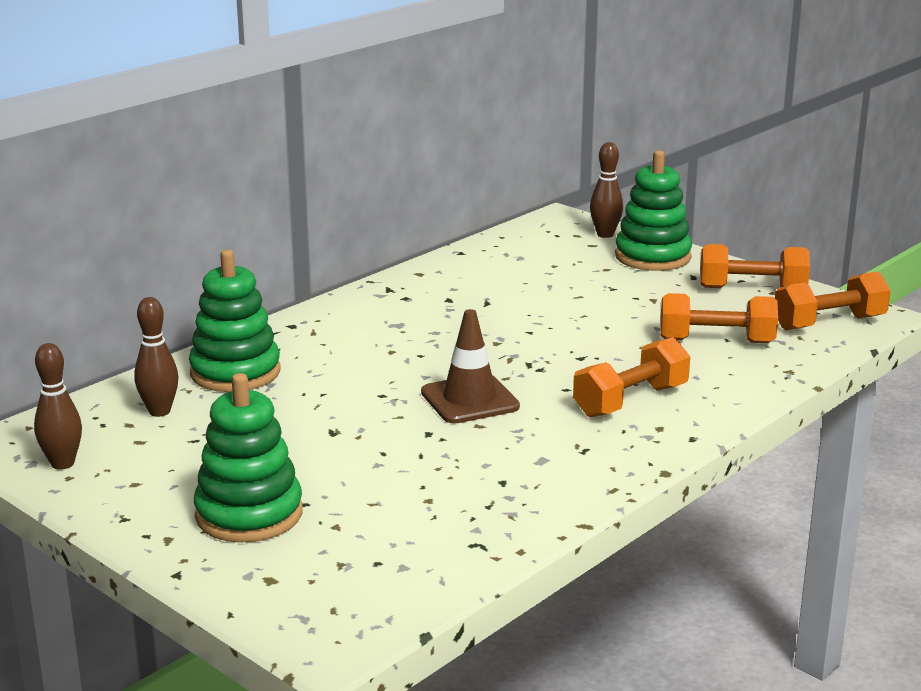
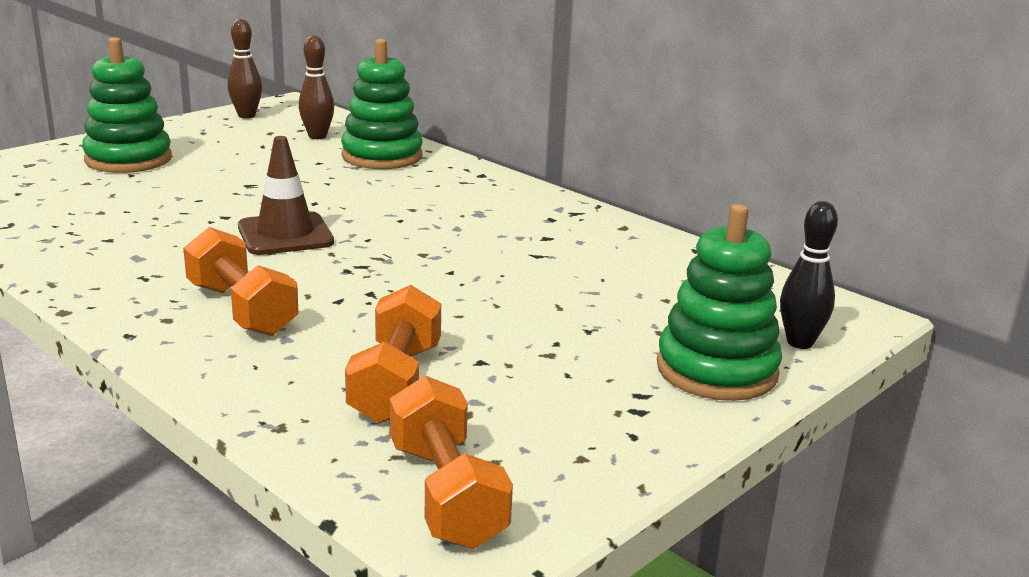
camera: 90 degrees right, 0 degrees up
brown bowling pin [590,142,623,238] -> black bowling pin [780,201,838,349]
orange dumbbell [700,244,810,288] -> none

